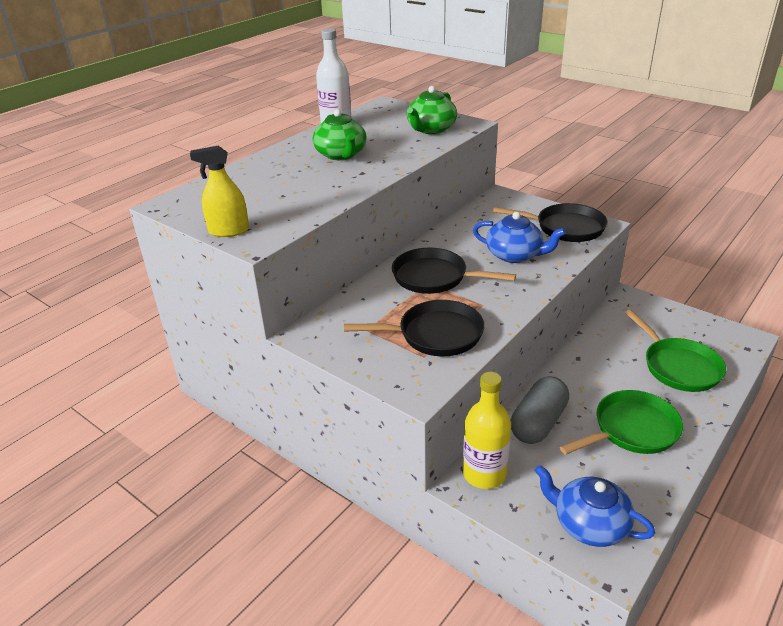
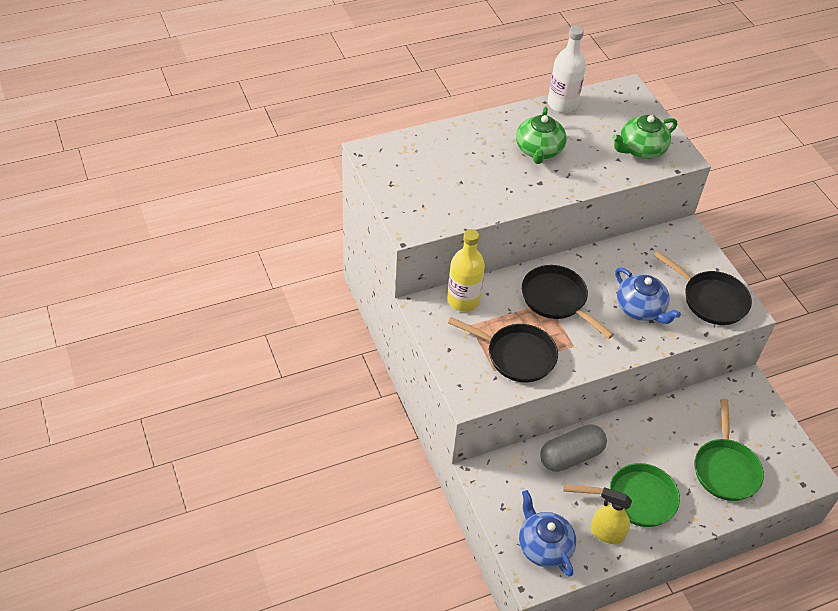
camera: 25 degrees right, 15 degrees up
yellow spray bottle [190,146,249,237] -> yellow spray bottle moved to [591,488,632,544]
yellow bottle [463,372,511,489] -> yellow bottle moved to [447,229,485,312]

